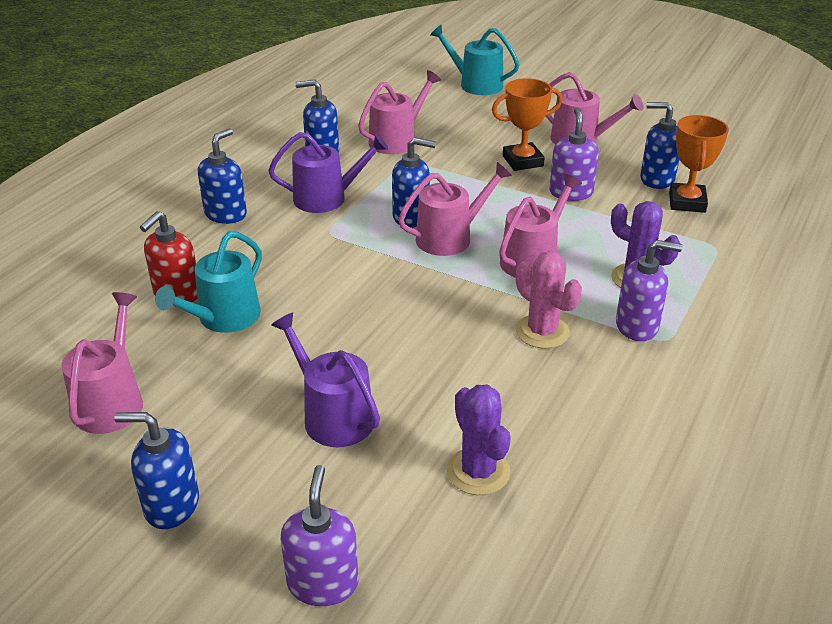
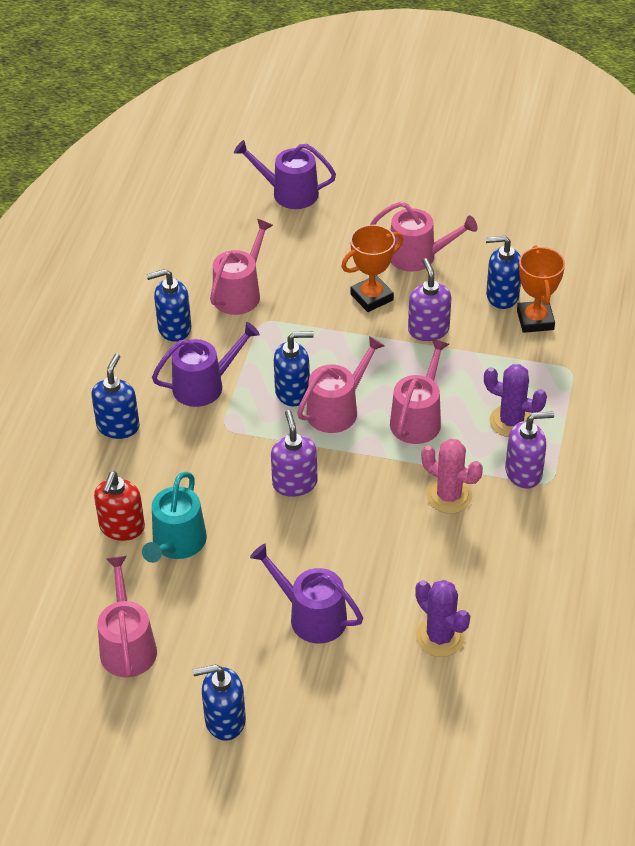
camera: 15 degrees left, 10 degrees up
purple soap dispenser [281,465,359,606] -> purple soap dispenser moved to [271,410,317,497]
turquoise watering can [430,24,520,95] -> purple watering can [234,140,336,209]

